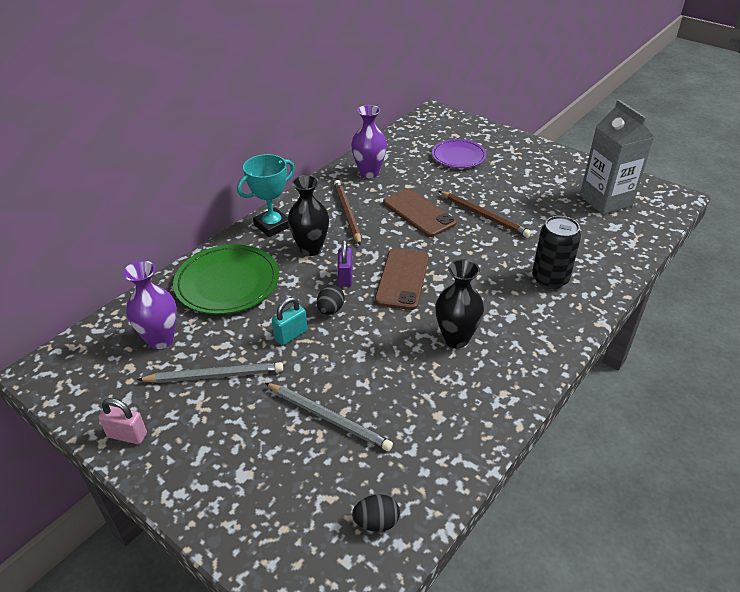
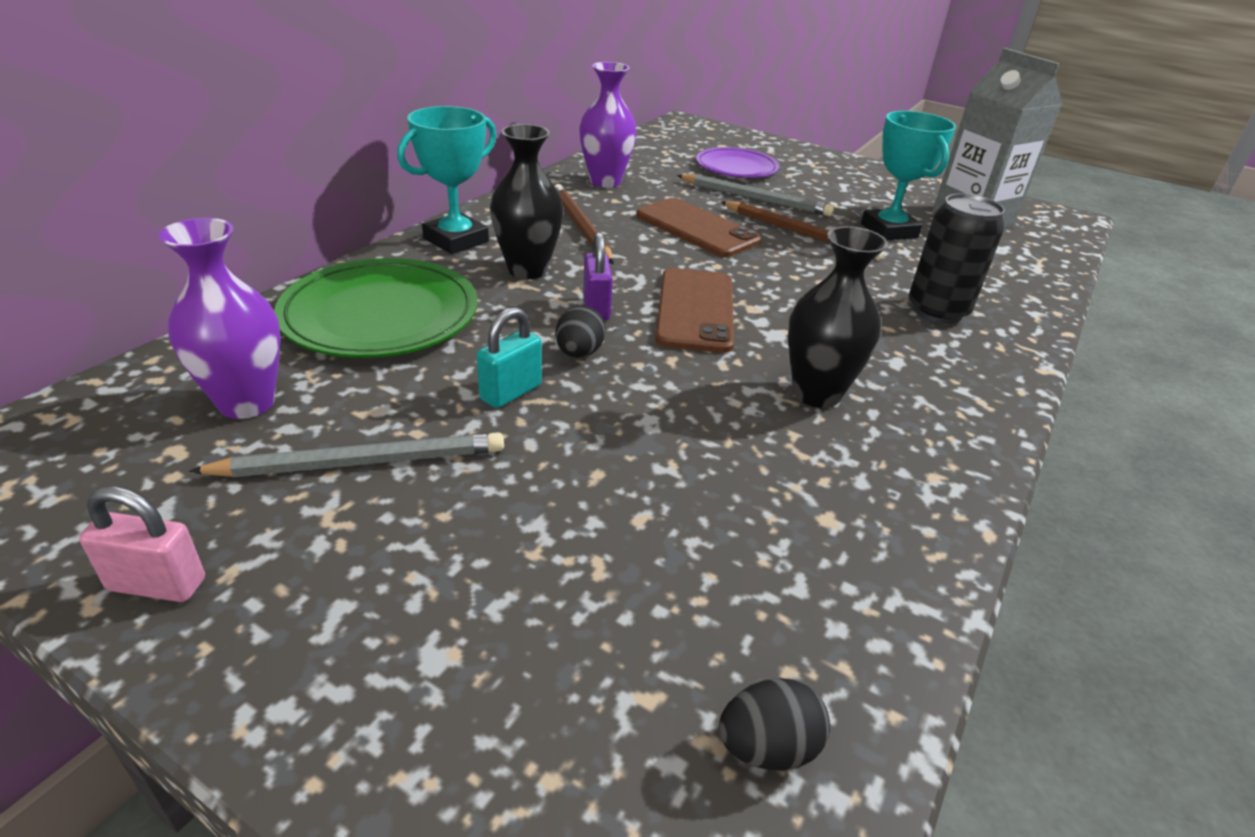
camera: 10 degrees left, 5 degrees down
grey pencil [265,383,393,451] -> grey pencil moved to [677,174,834,216]
none -> turquoise trophy [861,111,956,240]

